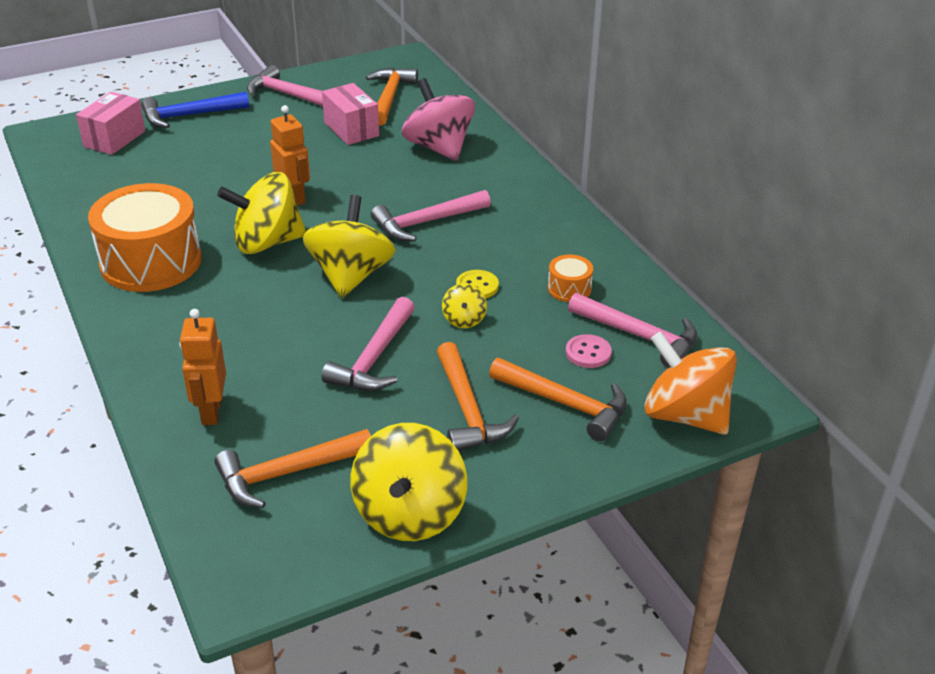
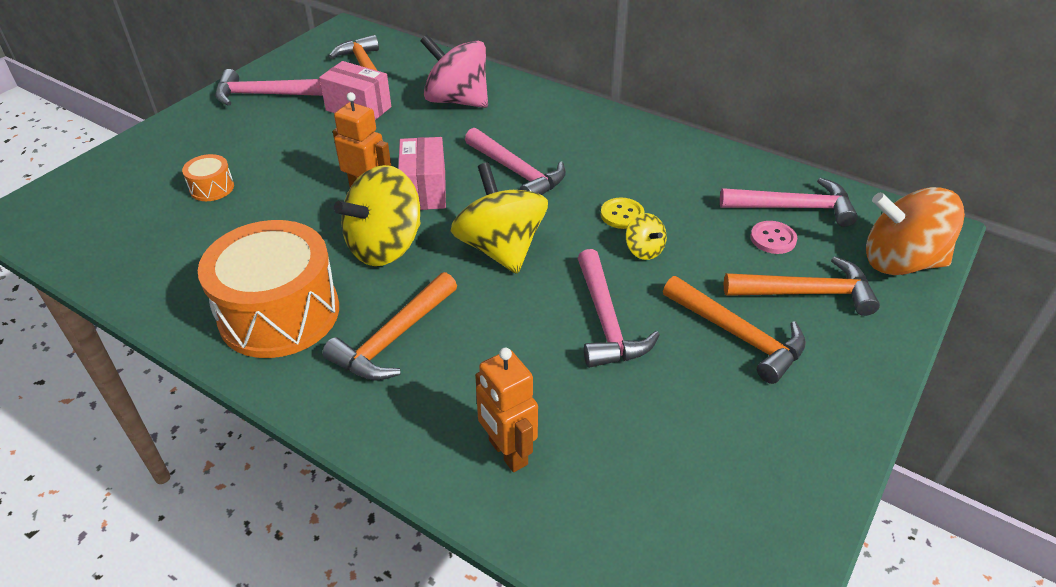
camera: 30 degrees left, 5 degrees up
pink box [76,92,145,155] -> pink box moved to [398,137,446,210]
blue hammer [141,92,249,128] -> none
orange hammer [214,429,371,508] -> orange hammer moved to [322,272,457,381]
yellow spinning top [351,423,467,541] -> none
pink hammer [371,190,491,241] -> pink hammer turned 75 degrees counterclockwise [465,128,566,195]
orange drum [548,254,593,302] -> orange drum moved to [182,154,234,201]

